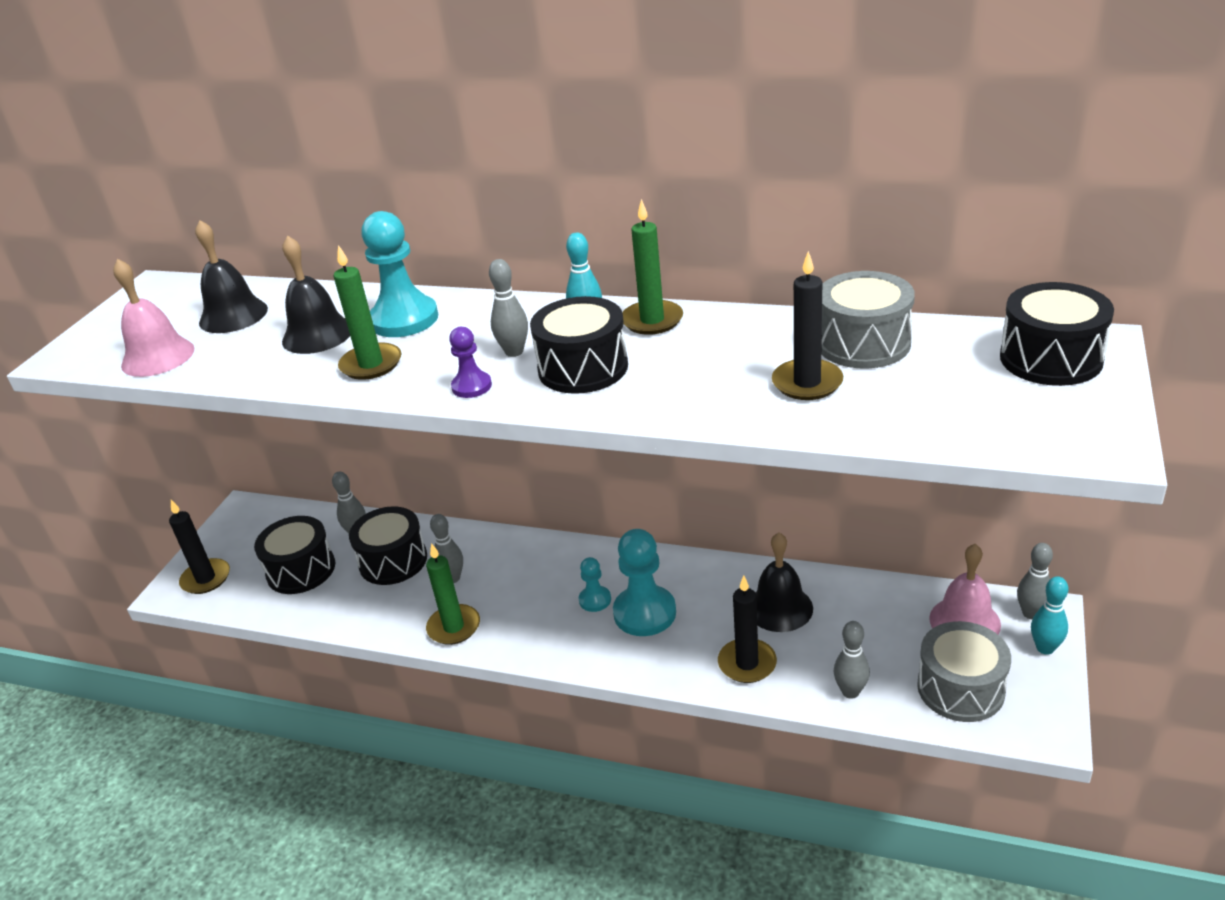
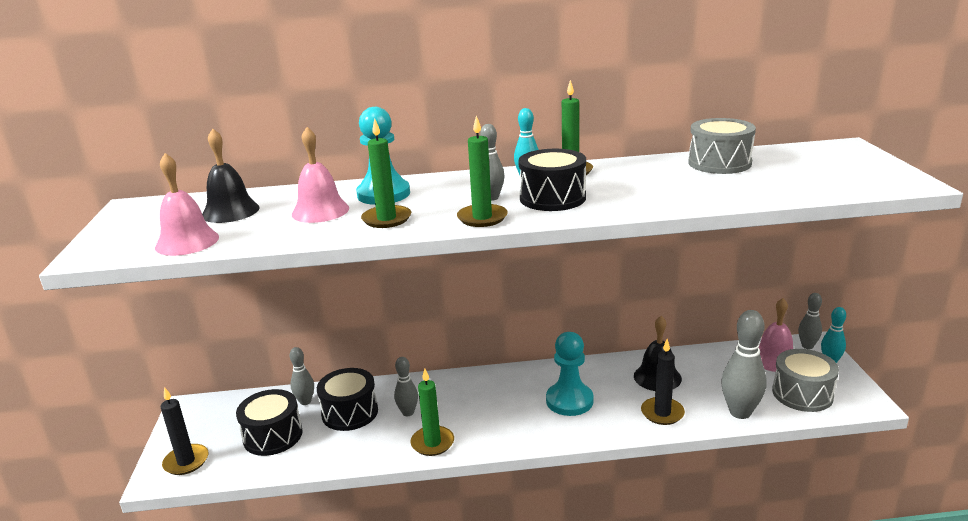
camera: 25 degrees left, 10 degrees down
black bell [282,235,350,354] -> pink bell [292,127,349,223]
purple pawn [449,327,492,398] -> green candle [457,115,508,227]
turquoise pawn [579,557,611,612] -> none
black candle [772,251,843,400] -> none
grey bowling pin [834,621,870,699] -> grey bowling pin [721,310,767,419], size x1.71
black drum [1000,282,1114,386] -> none

